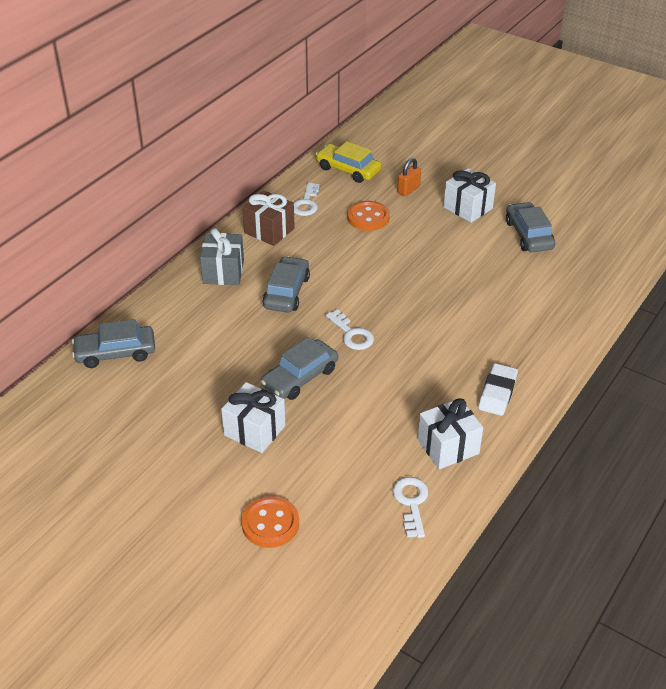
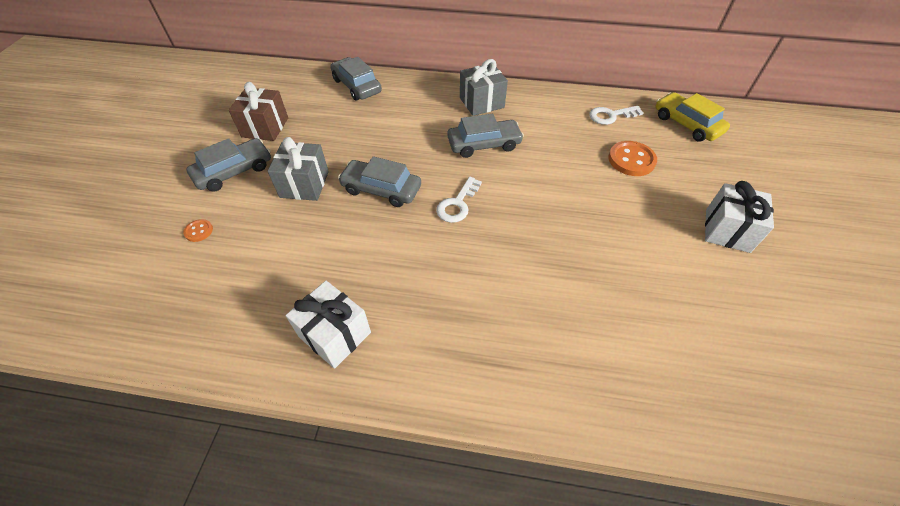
camera: 65 degrees right, 10 degrees up
white gift [221,382,286,453] -> grey gift [268,137,329,201]
brown gift [242,190,295,246] -> brown gift moved to [229,82,288,141]
orange button [242,496,299,548] -> orange button [183,219,213,242], size x0.51
yellow car [316,141,382,183] -> yellow car turned 45 degrees counterclockwise [655,92,730,142]
white key [392,477,428,538] -> none
orange padlock [397,158,421,196] -> none
white eraser [478,363,518,416] -> none
grey car [506,202,556,252] -> grey car moved to [186,138,271,192]

